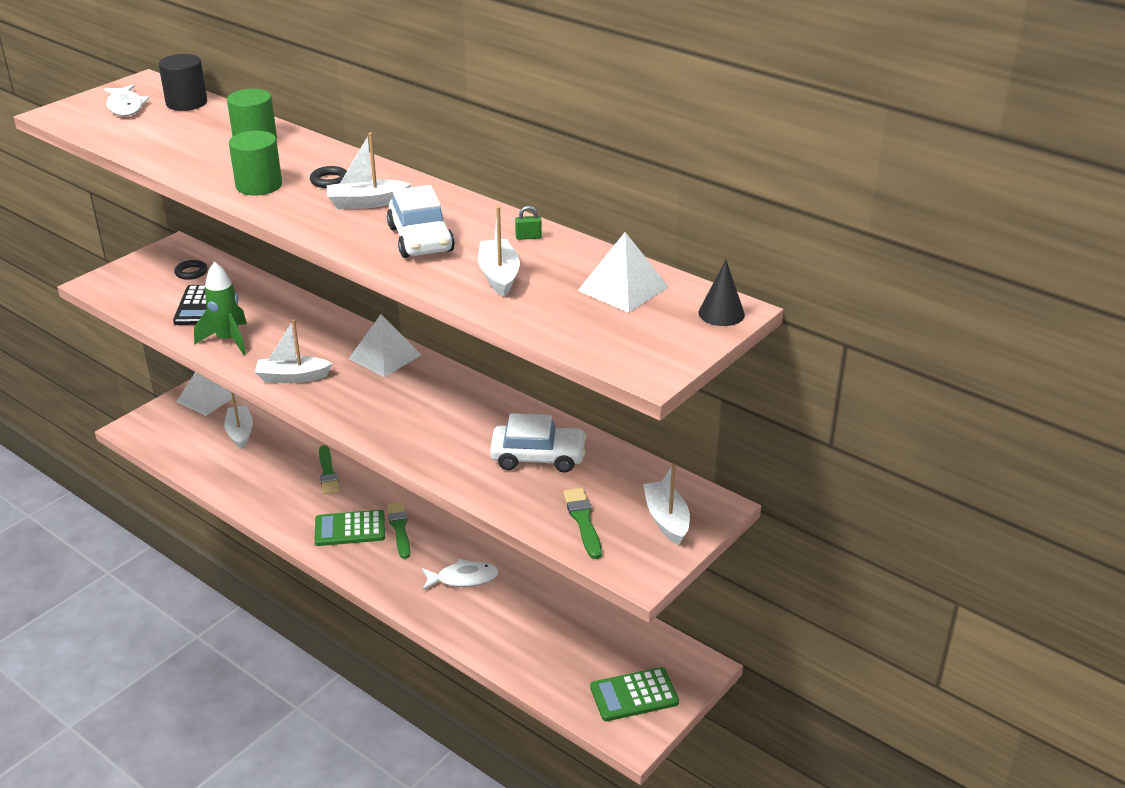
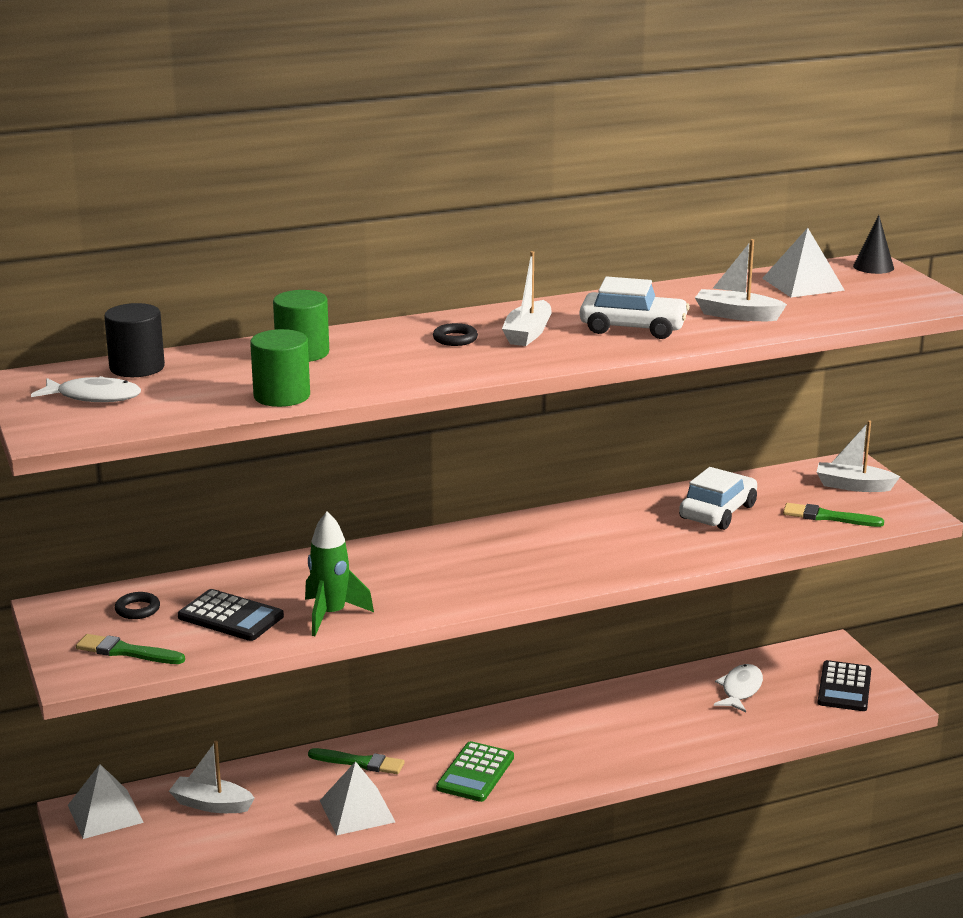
camera: 60 degrees left, 10 degrees down
green cylinder [229,131,282,196] -> green cylinder moved to [250,329,310,407]
white boat [255,319,333,383] -> none
white pyramid [349,314,421,377] -> white pyramid moved to [320,761,395,836]
green brush [387,502,411,559] -> green brush moved to [76,634,185,664]
white fish [422,559,499,590] -> white fish moved to [714,664,763,712]
green padlock [515,206,542,240] -> none
green calculator [590,667,679,721] -> black calculator [818,660,871,711]

